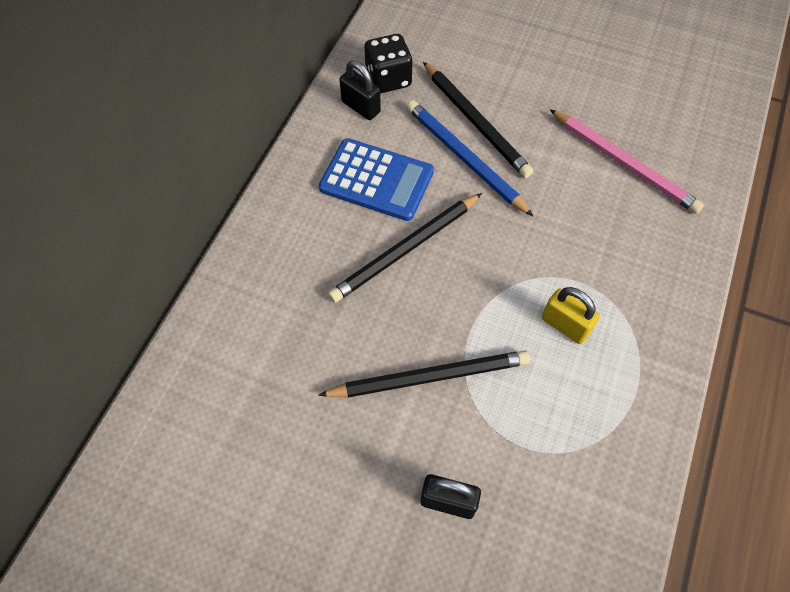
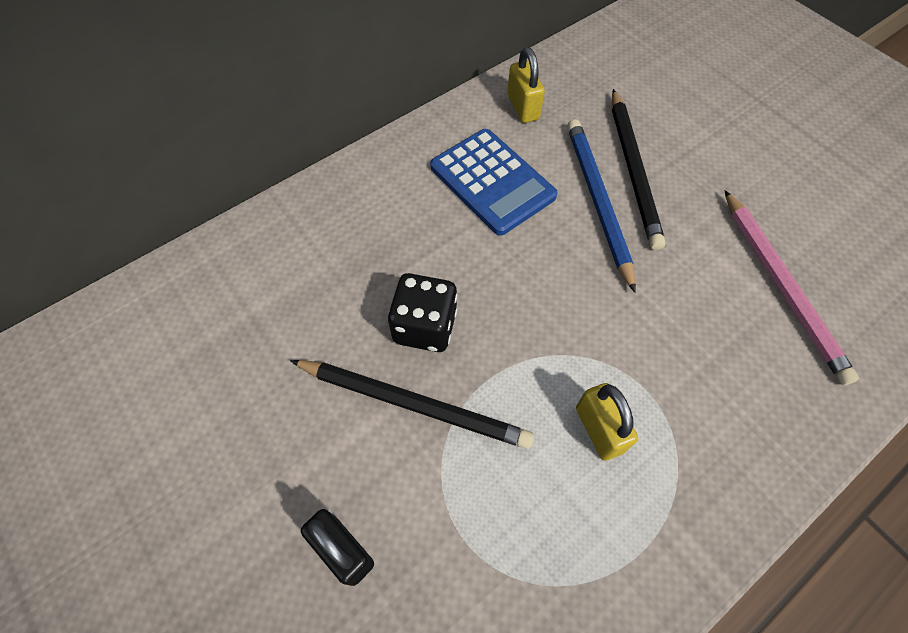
camera: 30 degrees right, 0 degrees up
black pencil [328,193,482,303] -> none
black padlock [339,61,381,120] -> yellow padlock [507,47,545,123]
black dice [365,34,413,93] -> black dice moved to [388,273,457,352]

